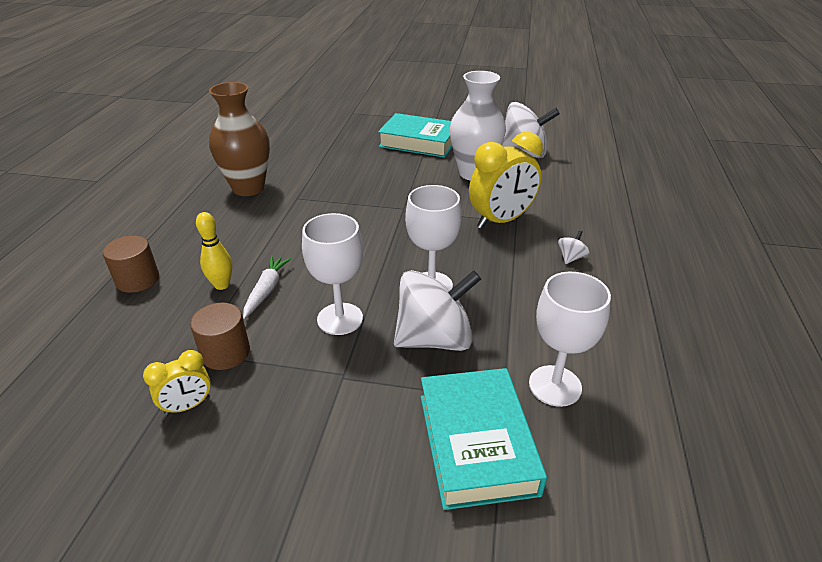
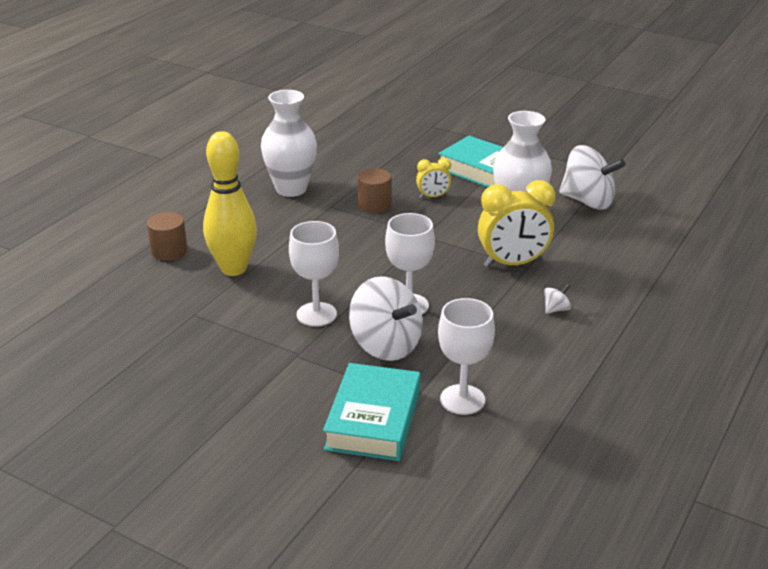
camera: 20 degrees right, 5 degrees down
yellow clock [143,350,211,415] -> yellow clock moved to [416,158,451,198]
brown cylinder [190,303,250,370] -> brown cylinder moved to [357,168,391,213]
yellow bowling pin [196,212,232,290] -> yellow bowling pin [203,131,257,276], size x2.00
brown vase [209,82,270,196] -> white vase [261,90,317,197]
white carrot [243,256,291,319] -> none
white spinning top [394,270,481,351] -> white spinning top turned 45 degrees clockwise [349,276,423,361]

